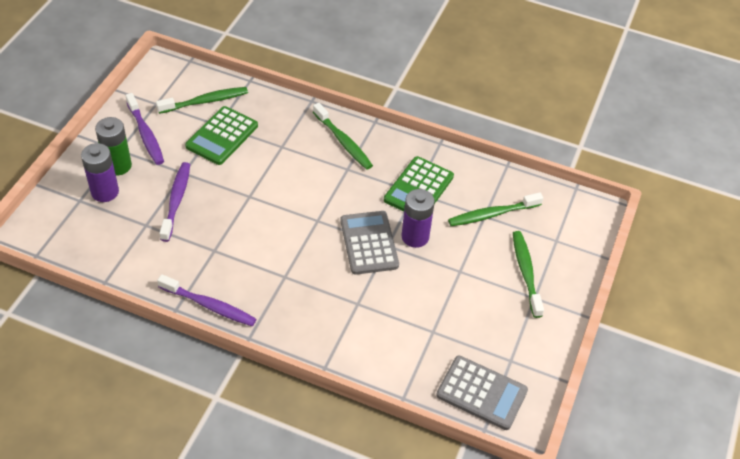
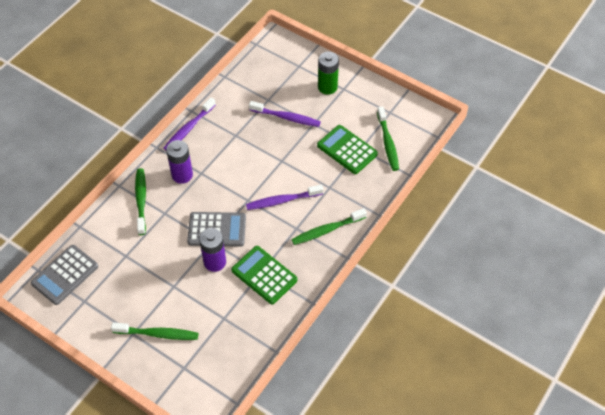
camera: 105 degrees right, 5 degrees up
purple battery [81,143,119,202] -> purple battery moved to [166,140,193,184]
purple toothbrush [126,93,164,165] -> purple toothbrush moved to [246,185,323,210]
green toothbrush [448,192,543,226] -> green toothbrush moved to [135,168,146,235]

